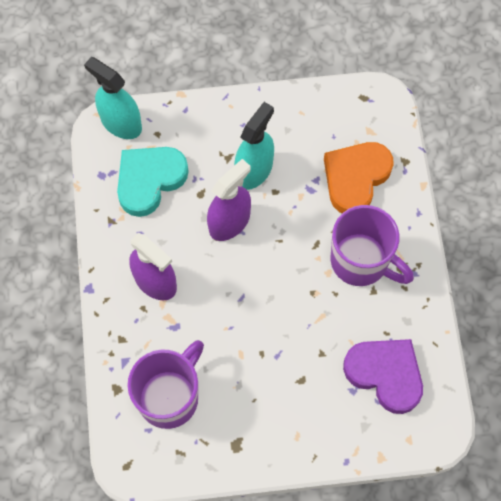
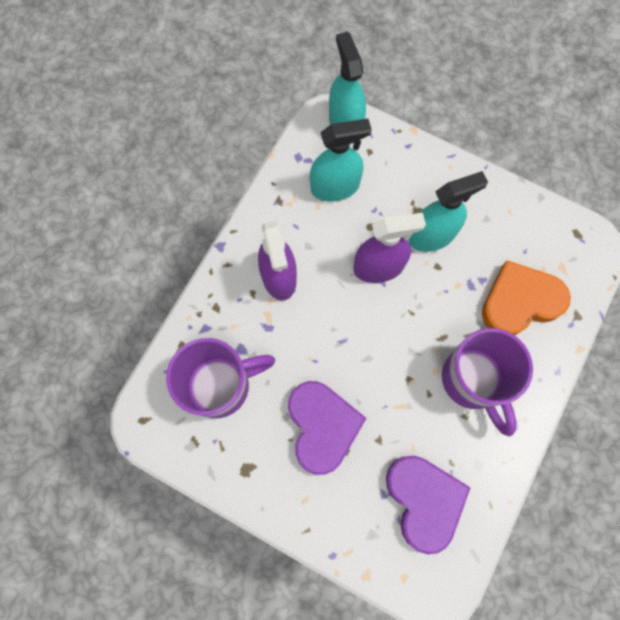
camera: 35 degrees right, 5 degrees up
turquoise heart [117,147,189,217] -> turquoise spray bottle [310,118,372,201]
none -> purple heart [288,381,367,475]

